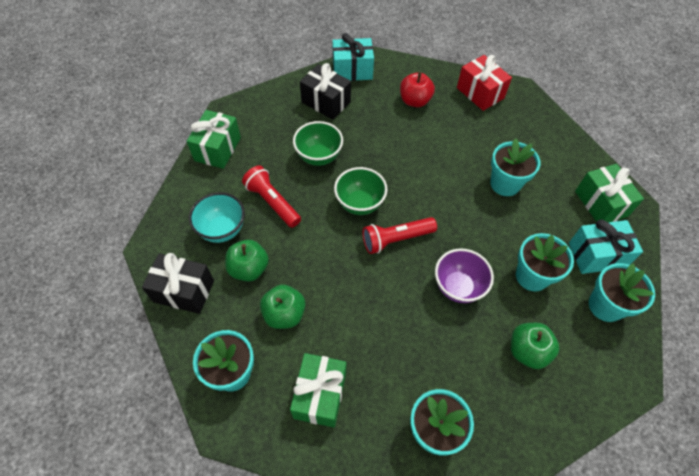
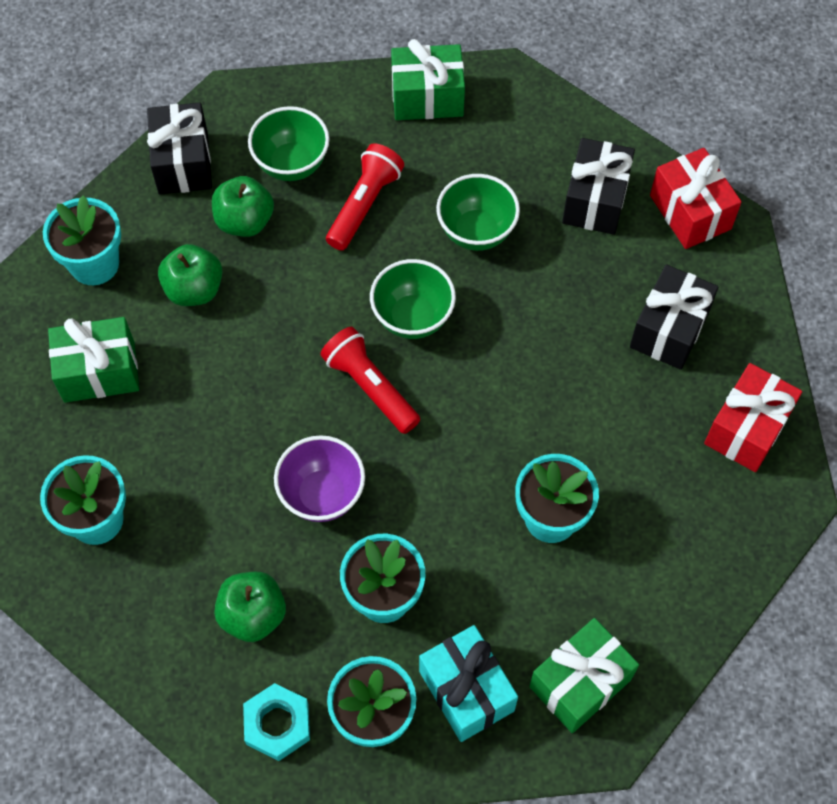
camera: 70 degrees right, 5 degrees up
turquoise bowl [189,192,245,243] -> green bowl [248,106,329,181]
turquoise gift [332,33,374,81] -> red gift [650,148,741,249]
red apple [400,72,435,107] -> black gift [630,264,718,370]
none -> turquoise nut [243,683,310,761]

